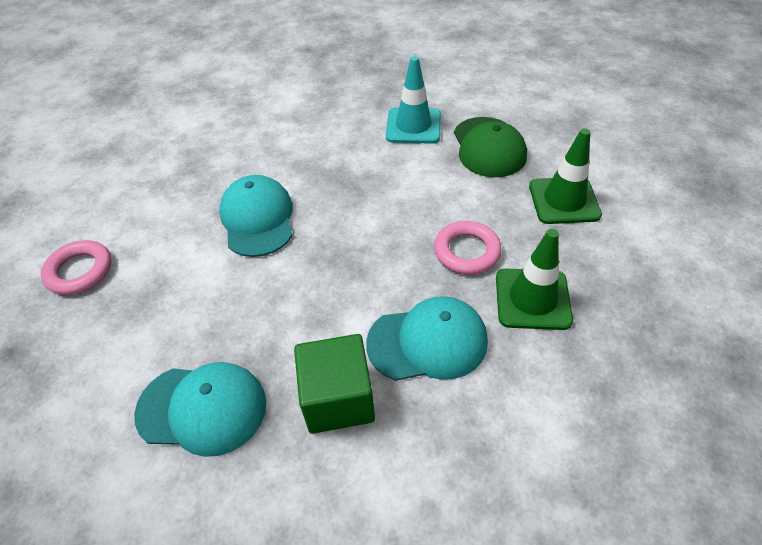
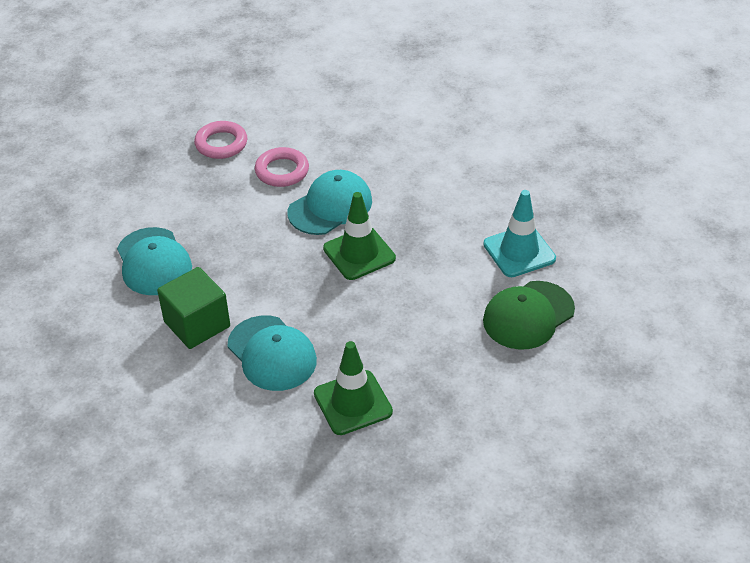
camera: 60 degrees right, 5 degrees down
pink ring [434,221,502,275] -> pink ring moved to [255,147,309,187]
green traffic cone [529,128,602,224] -> green traffic cone moved to [323,192,396,280]

